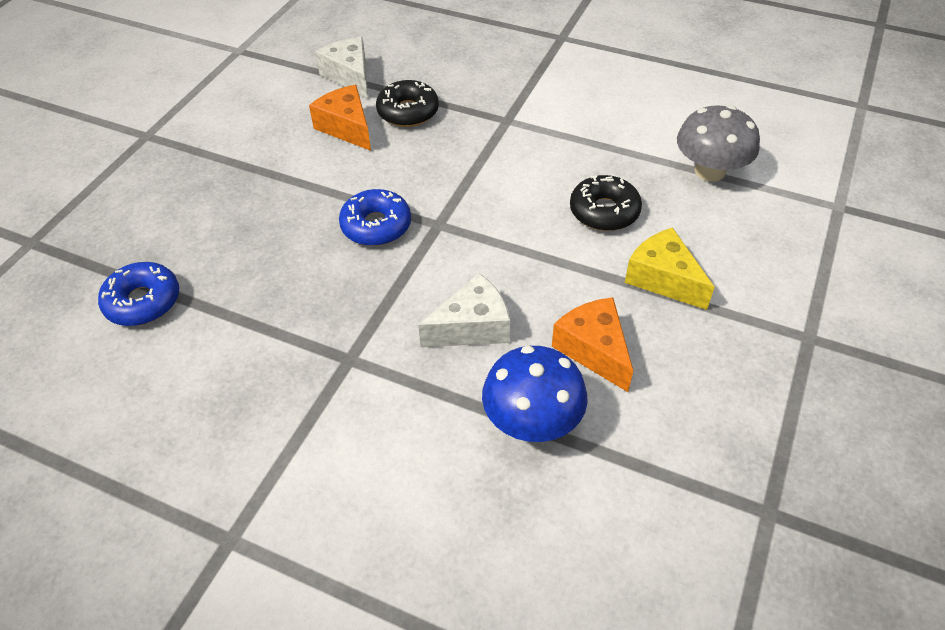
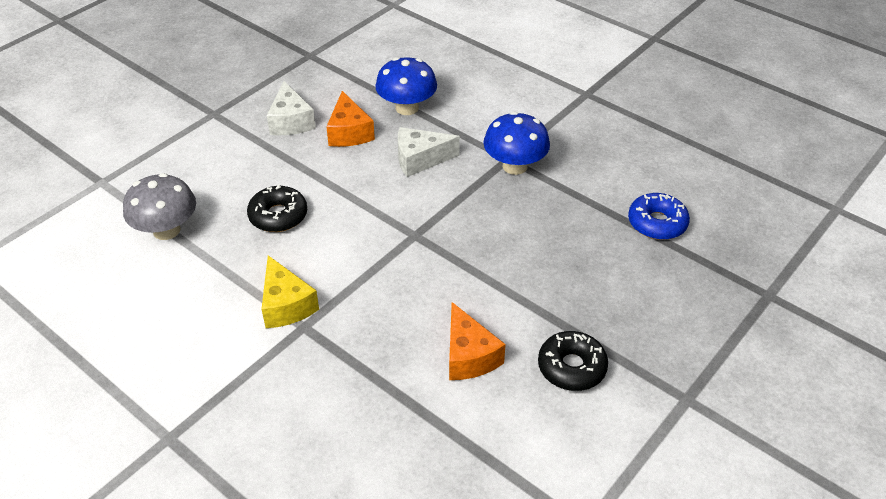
camera: 165 degrees left, 5 degrees down
white cheese [315,37,368,98] -> white cheese moved to [267,81,316,135]
blue donut [339,189,411,246] -> none
black donut [376,80,439,127] -> black donut moved to [538,331,608,391]
yellow cheese [625,227,715,310] -> yellow cheese moved to [262,255,319,328]
none -> blue mushroom [483,112,550,175]

